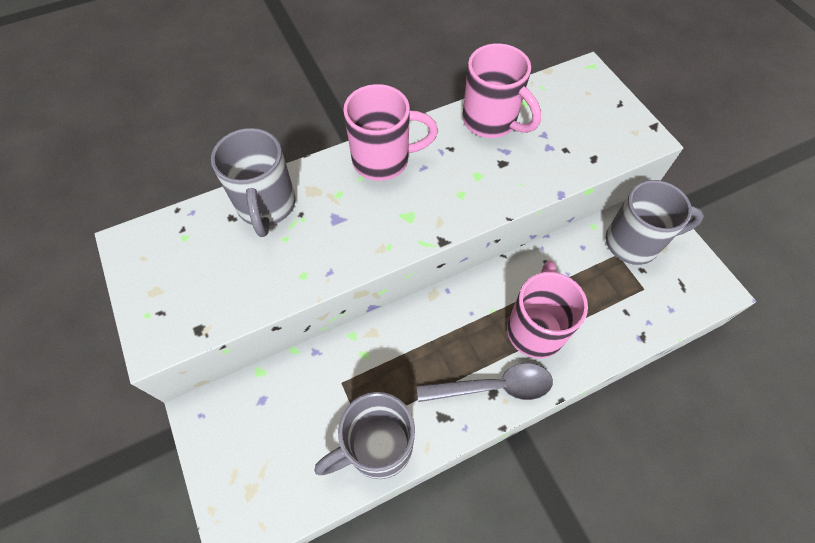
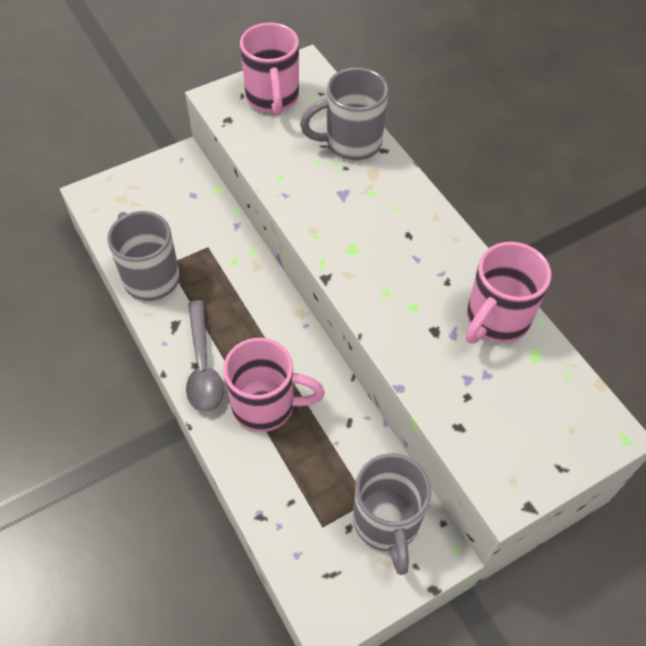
camera: 85 degrees right, 5 degrees down
pink mug [343,84,438,181] -> pink mug moved to [240,23,299,116]

